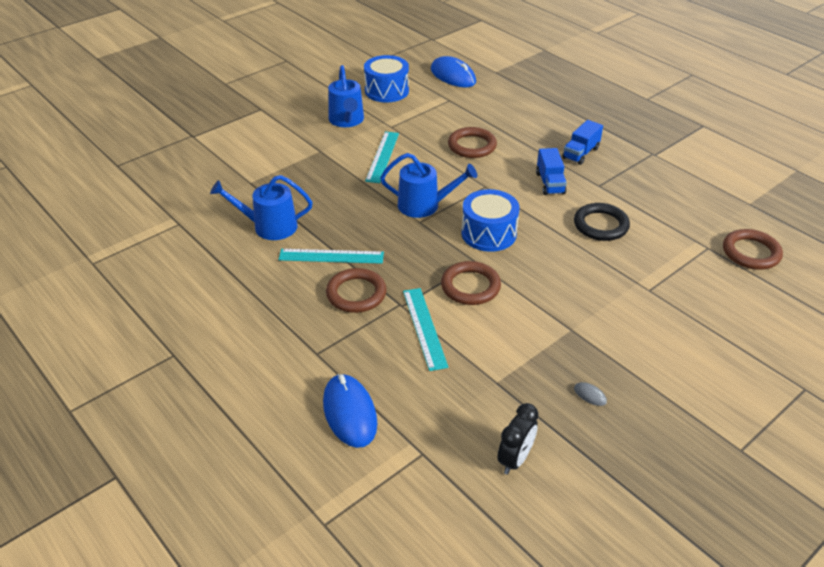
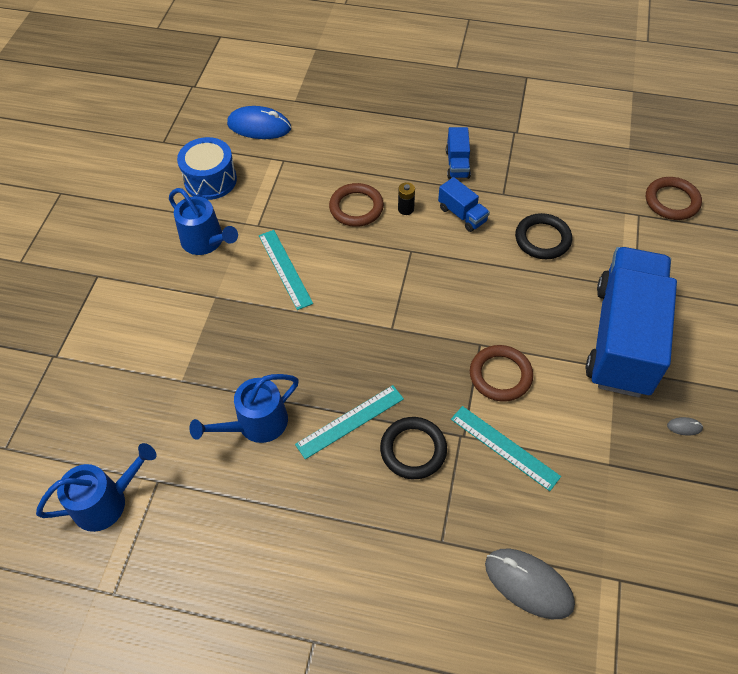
camera: 35 degrees left, 15 degrees up
blue mouse [323,374,377,448] -> grey mouse [485,549,575,619]
brown ring [326,268,387,313] -> black ring [380,417,447,479]
blue watering can [380,153,477,218] -> blue watering can moved to [36,443,156,532]
blue drum [461,189,520,252] -> none
black clock [497,403,538,474] -> none
none -> black battery [398,182,415,215]
none -> blue truck [585,247,677,397]

